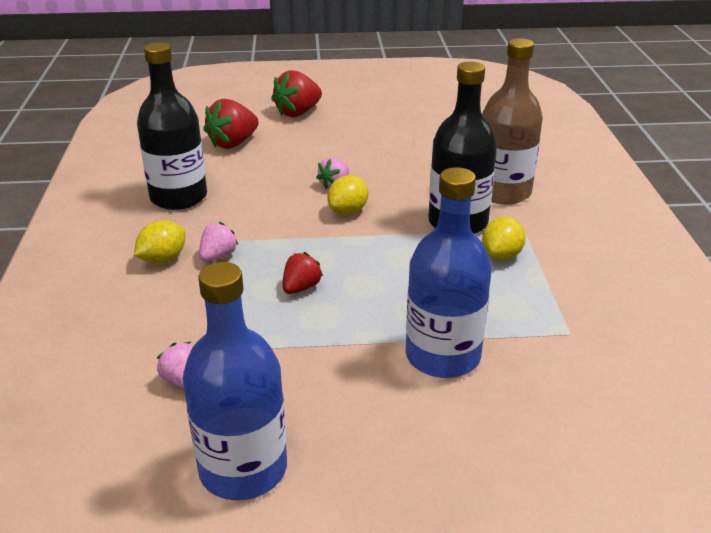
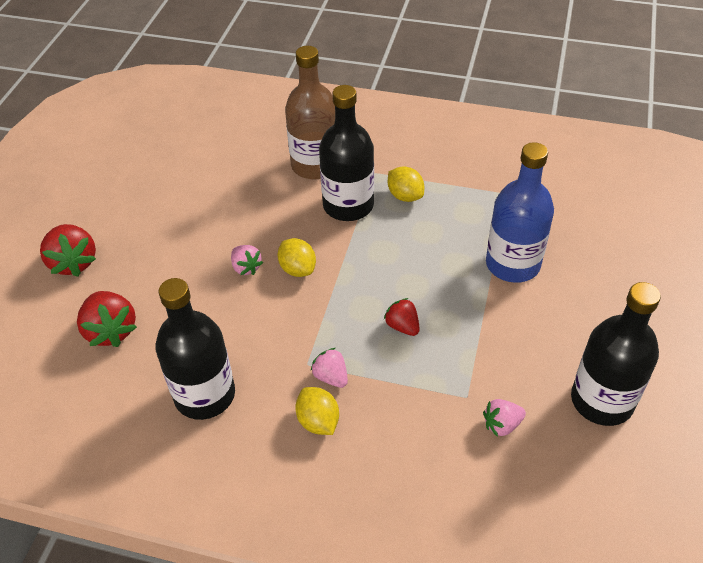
camera: 70 degrees left, 15 degrees up
blue bottle [183,262,287,500] -> black bottle [571,282,661,426]

